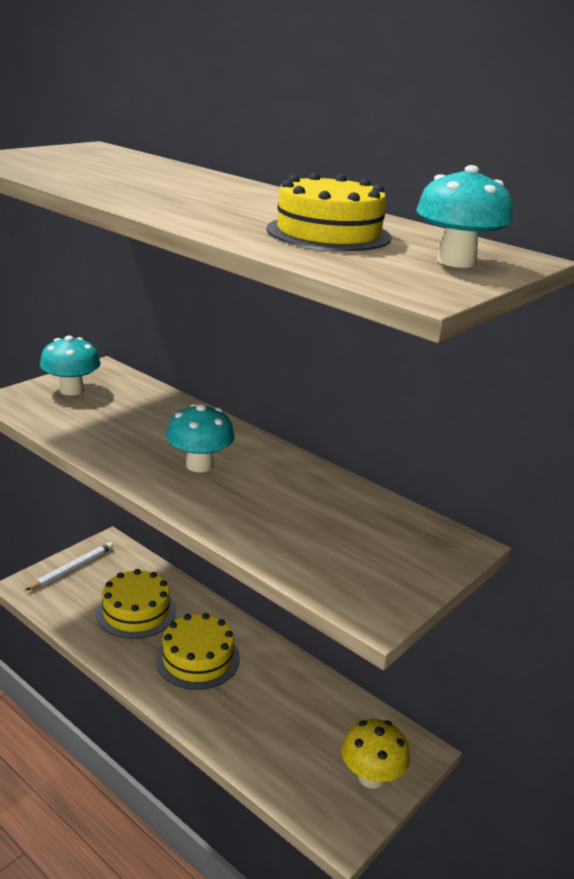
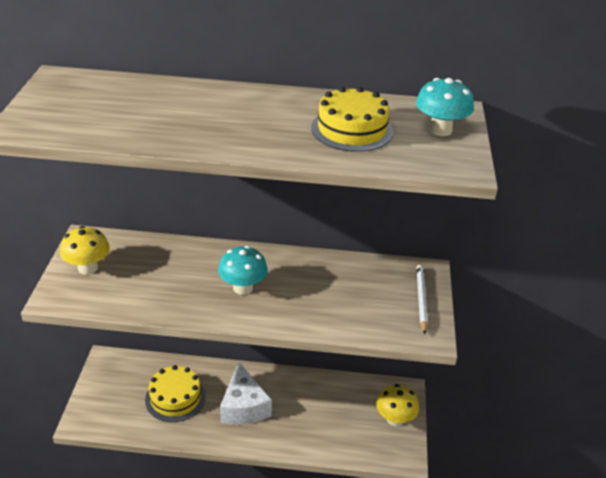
camera: 35 degrees left, 10 degrees up
white pencil [25,542,113,591] -> white pencil moved to [417,265,428,334]
turquoise mushroom [40,335,101,396] -> yellow mushroom [60,226,110,275]
yellow cake [156,613,240,690] -> white cheese [220,362,272,425]

